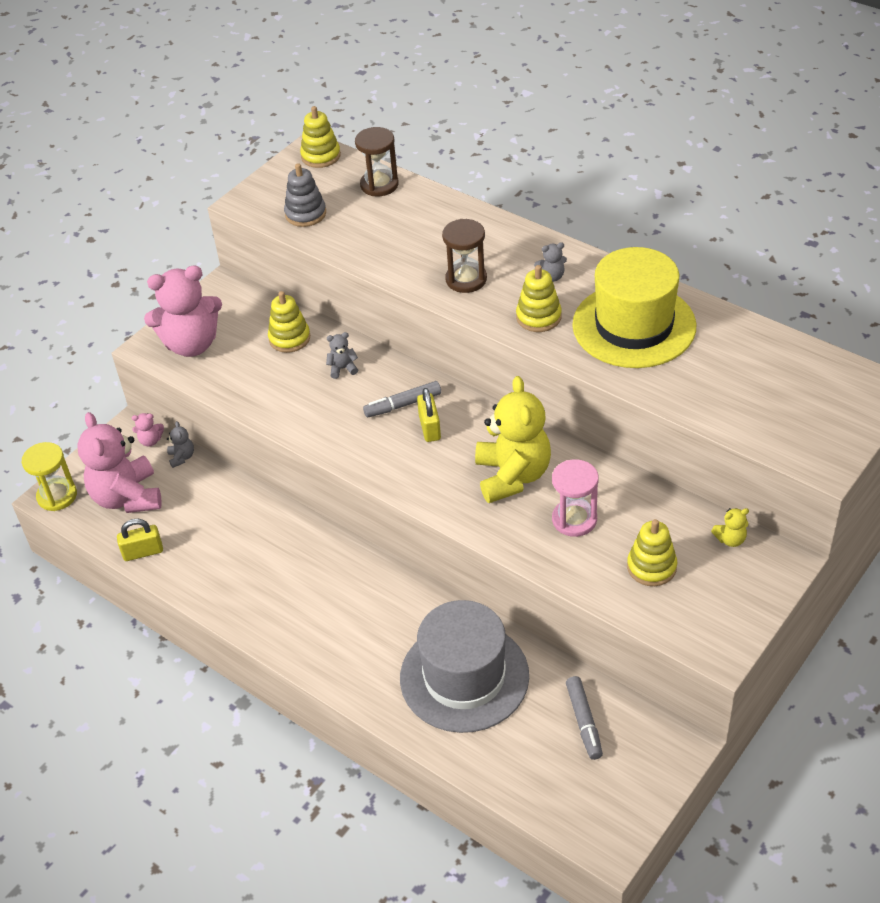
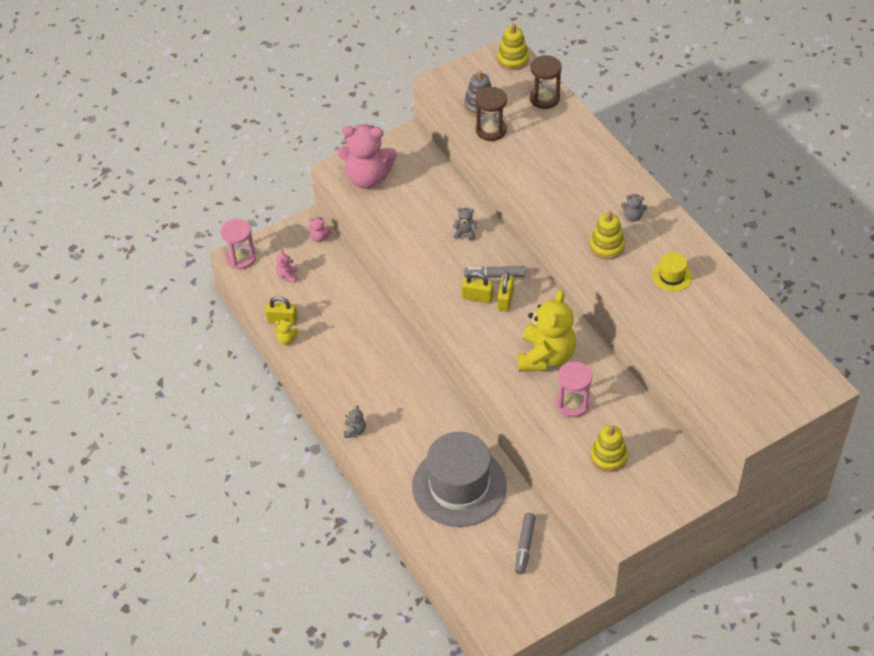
camera: 20 degrees right, 5 degrees up
yellow hourglass [22,442,77,511] -> pink hourglass [221,219,256,269]
pink teddy bear [77,412,162,513] -> pink teddy bear [276,250,298,283], size x0.41
grey teddy bear [167,421,194,468] -> grey teddy bear moved to [344,405,366,438]
yellow stacking toy [268,291,310,353] -> none
brown hourglass [442,219,487,293] -> brown hourglass moved to [475,87,507,141]
yellow hat [572,247,696,368] -> yellow hat [652,252,692,292], size x0.42
yellow teddy bear [711,508,749,547] -> yellow teddy bear moved to [274,319,299,345]
none -> yellow padlock [461,272,494,303]

